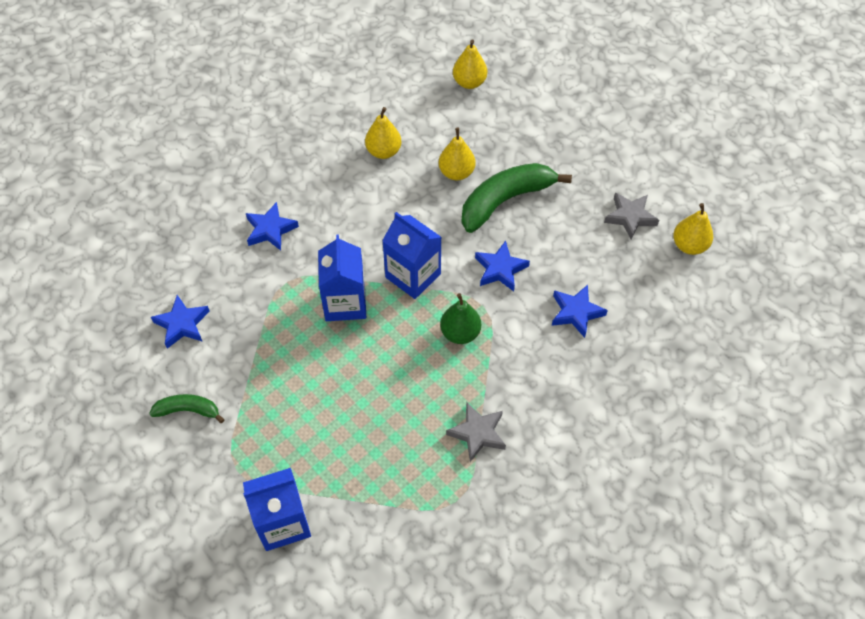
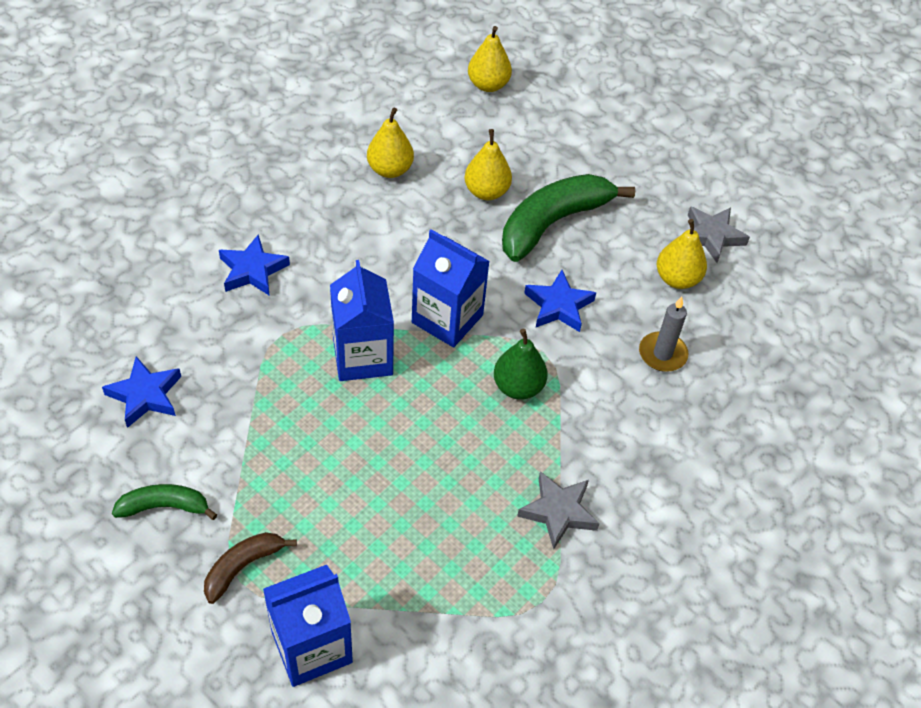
camera: 10 degrees left, 5 degrees down
blue star [552,285,608,338] -> grey candle [639,297,688,372]
yellow pear [673,203,713,255] -> yellow pear moved to [657,219,707,289]
none -> brown banana [204,532,297,604]

